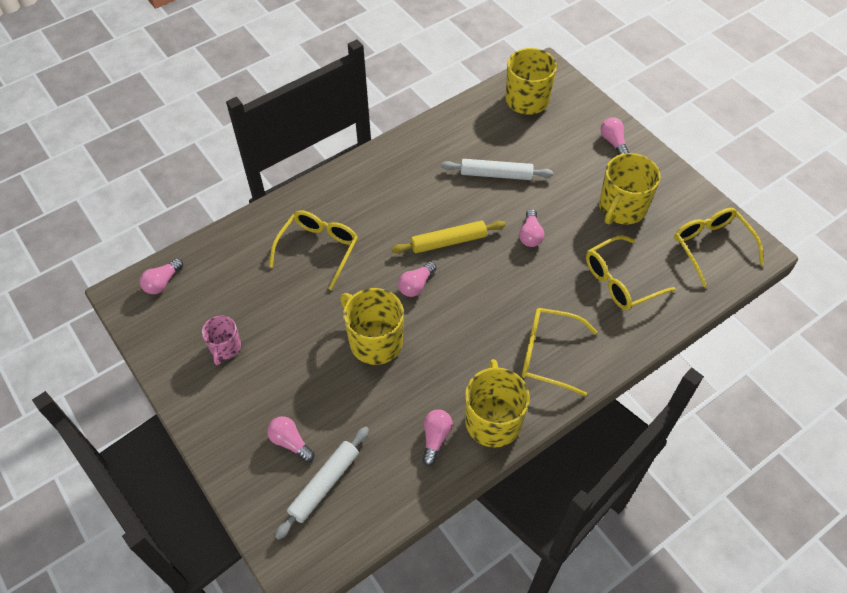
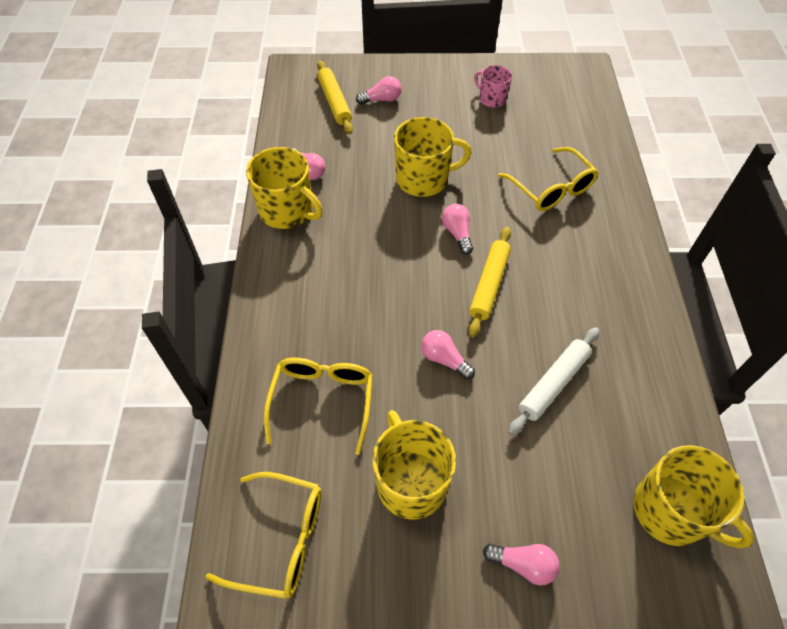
camera: 125 degrees right, 0 degrees up
pink light bulb [140,258,183,294] -> none
white rolling pin [275,427,369,540] -> yellow rolling pin [317,60,353,134]
yellow glasses [522,308,597,396] -> none

